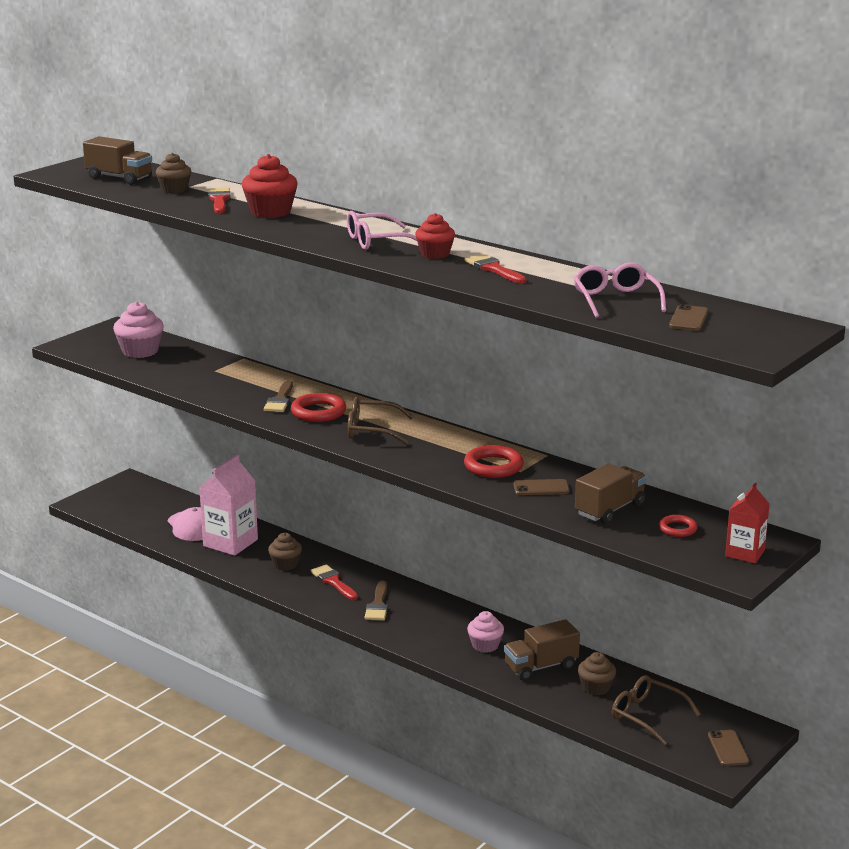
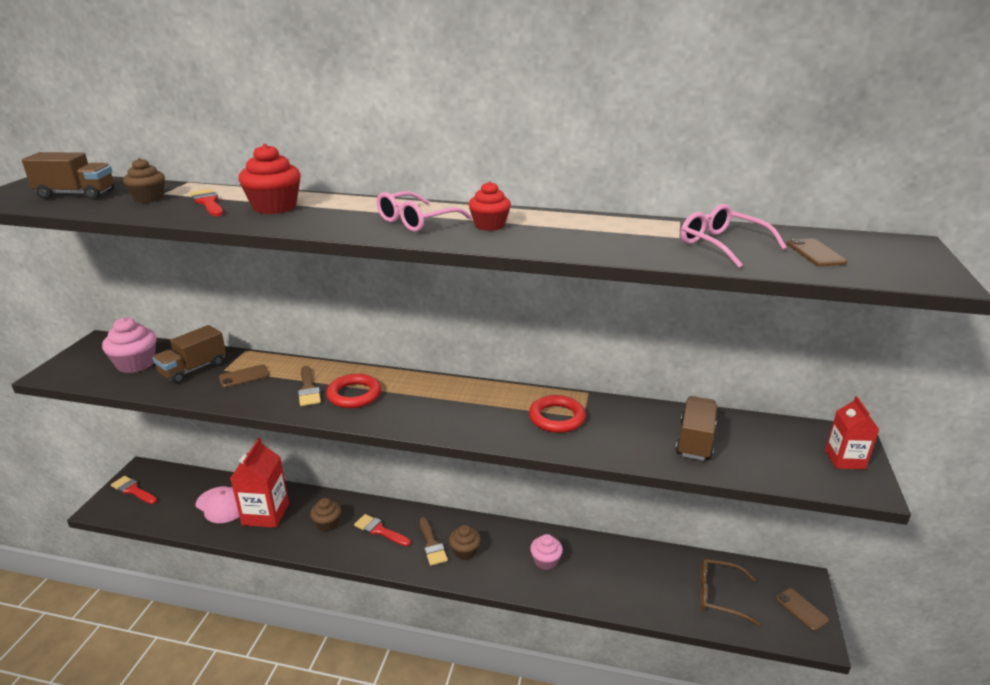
camera: 25 degrees left, 5 degrees up
pink carton [199,454,258,556] -> red carton [230,438,289,528]
brown glasses [348,397,414,444] -> none
red brush [465,254,527,284] -> red brush moved to [111,476,157,504]
brown truck [504,619,580,681] -> brown truck moved to [153,325,226,384]
brown phone [513,479,570,495] -> brown phone moved to [219,365,269,388]
brown cupcake [578,652,616,695] -> brown cupcake moved to [449,525,481,560]
red ring [659,515,698,537] -> none

